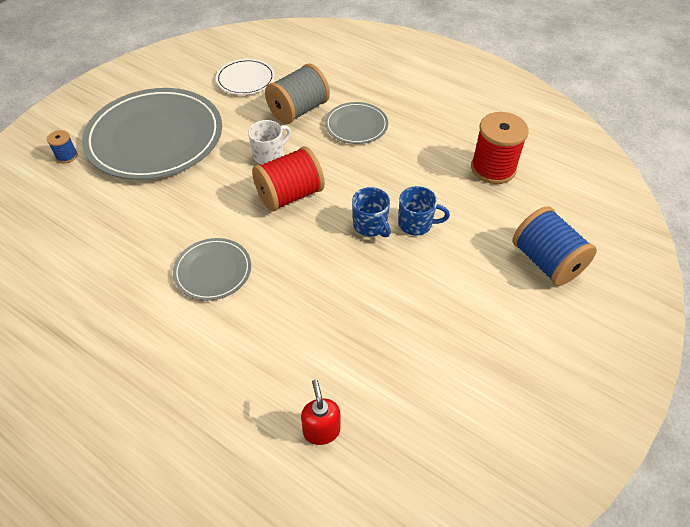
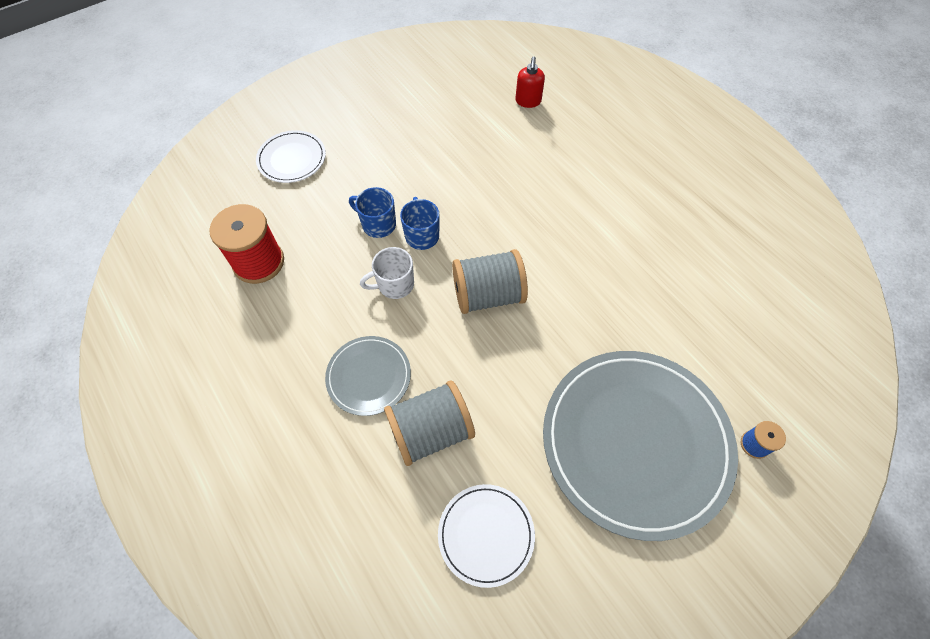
camera: 160 degrees left, 10 degrees up
grey plate [173,238,251,301] -> none
white mug [248,120,291,165] -> white mug moved to [360,247,414,299]
red spool [252,146,325,212] -> grey spool [452,249,528,314]
blue spool [513,207,597,286] -> white plate [256,130,326,183]

